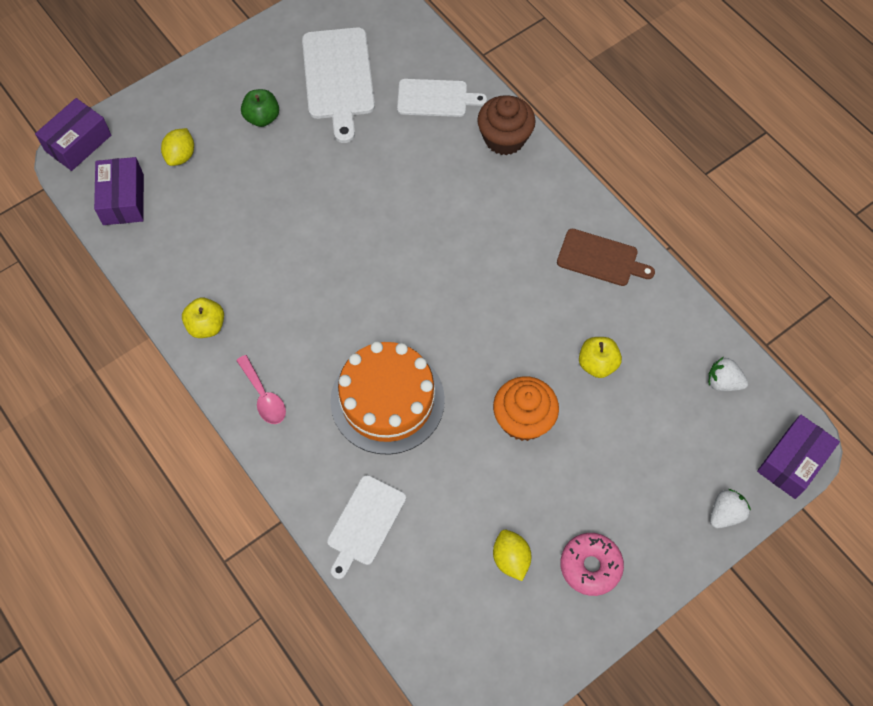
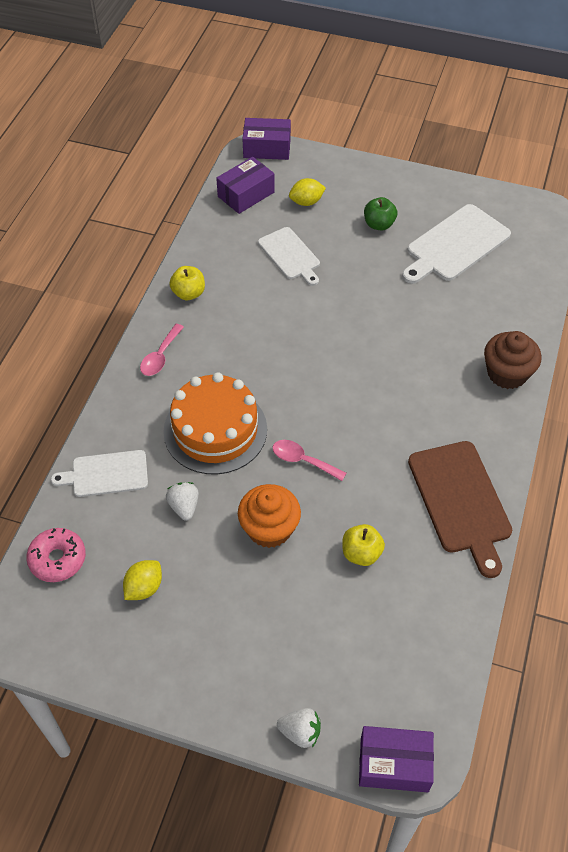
camera: 55 degrees right, 10 degrees down
white cutting board [397,79,487,117] -> white cutting board moved to [258,227,320,286]
brown cutting board [557,229,655,286] -> brown cutting board [408,441,512,578], size x1.56
pink donut [560,533,624,596] -> pink donut moved to [26,528,86,582]
white strawberry [708,357,748,391] -> white strawberry moved to [166,482,199,521]
none -> pink spoon [272,440,346,481]

